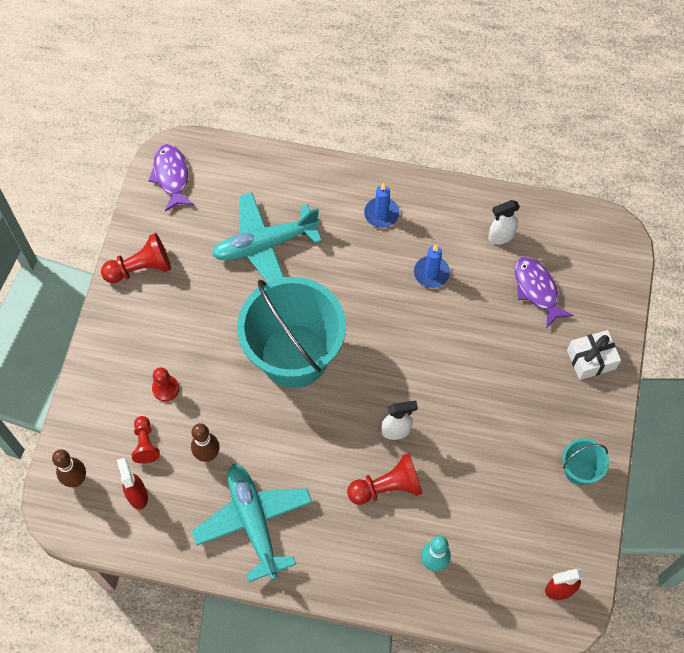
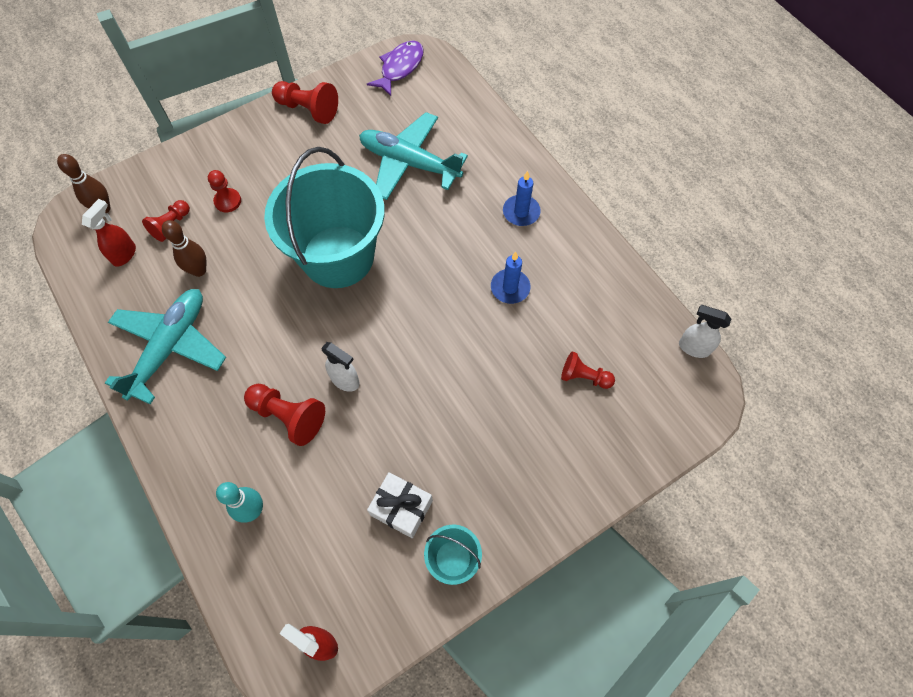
camera: 45 degrees right, 0 degrees up
white spray bottle [488,200,520,244] -> white spray bottle moved to [679,305,731,358]
purple fish [515,257,574,329] -> red pawn [561,351,615,389]
white gift [567,330,621,380] -> white gift moved to [367,472,433,538]

